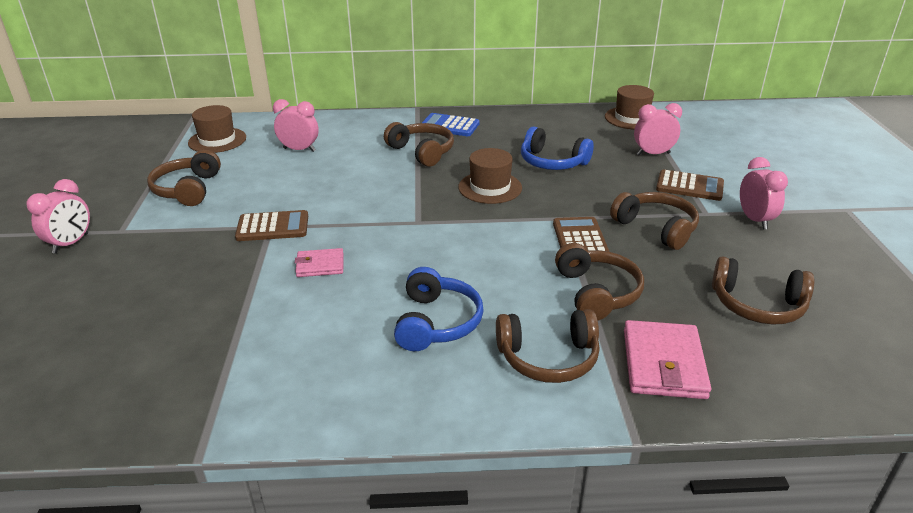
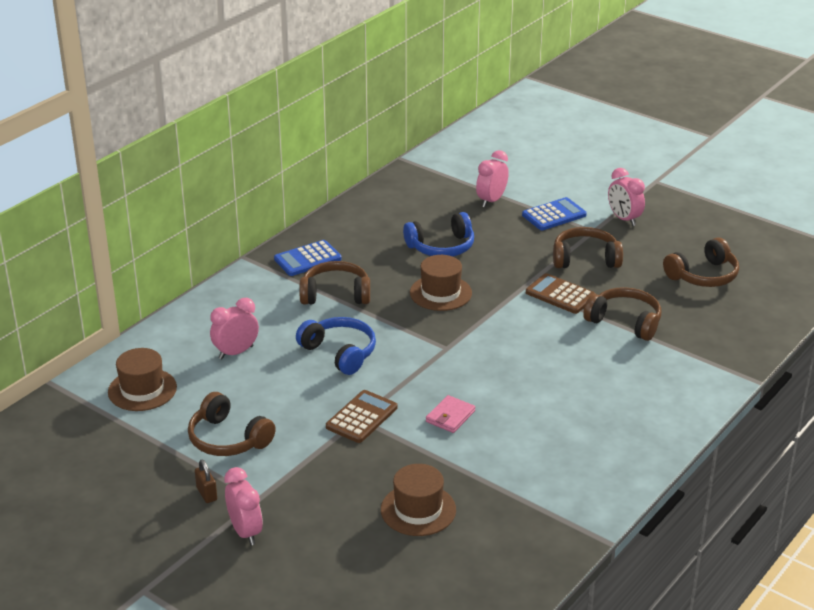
camera: 50 degrees left, 0 degrees up
blue headphones [394,267,484,351] -> blue headphones moved to [296,317,376,375]
brown headphones [496,309,600,383] -> none
brown hat [605,85,654,129] -> brown hat moved to [381,464,456,536]
pink wallet [624,320,711,399] -> none
brown calculator [656,169,724,201] -> blue calculator [522,197,587,230]
pink clock [740,157,788,229] -> pink clock turned 150 degrees counterclockwise [608,168,645,226]
none -> brown padlock [195,460,217,503]

